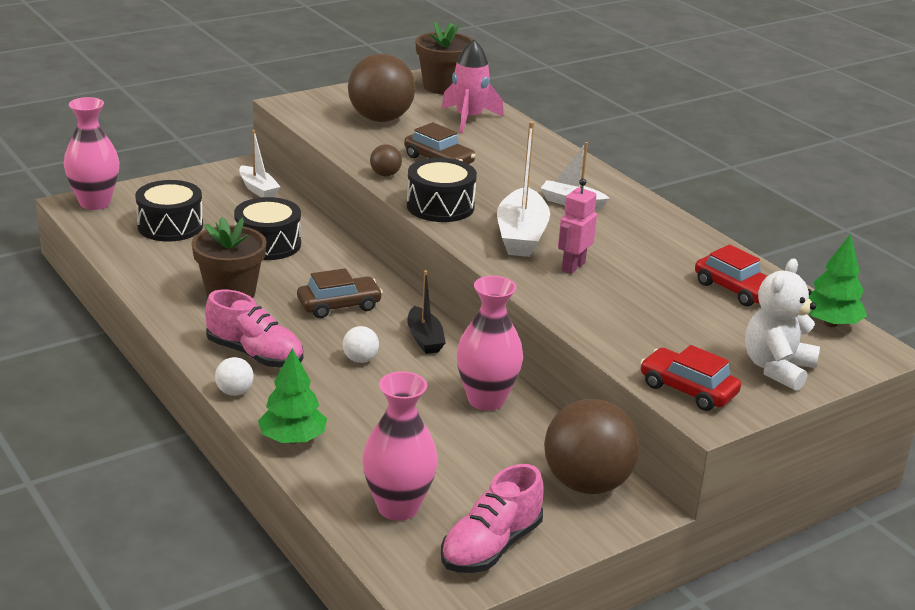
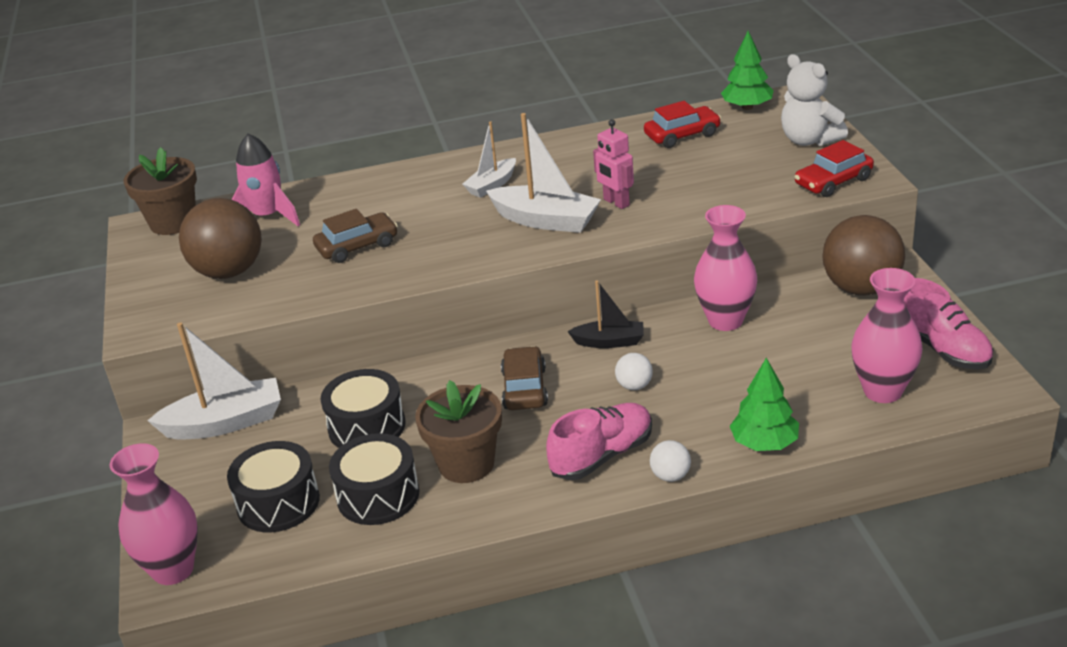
camera: 65 degrees left, 5 degrees up
white boat [239,130,280,197] -> white boat [147,322,281,440], size x1.65
brown ball [370,144,402,176] -> none
black drum [407,158,477,222] -> black drum moved to [329,433,420,525]

